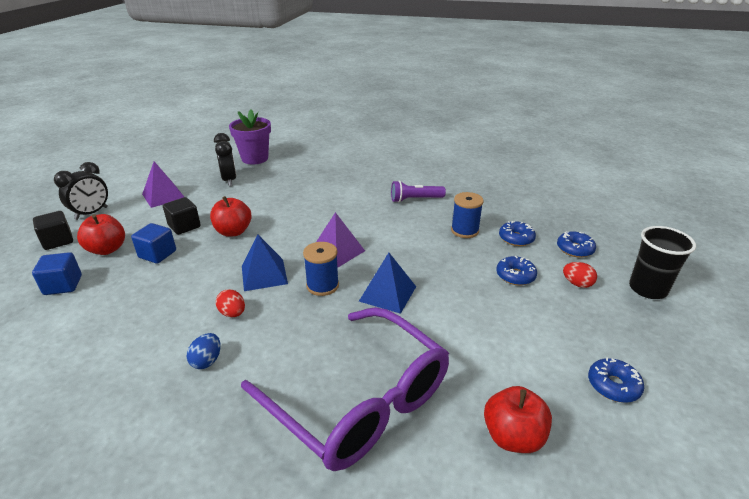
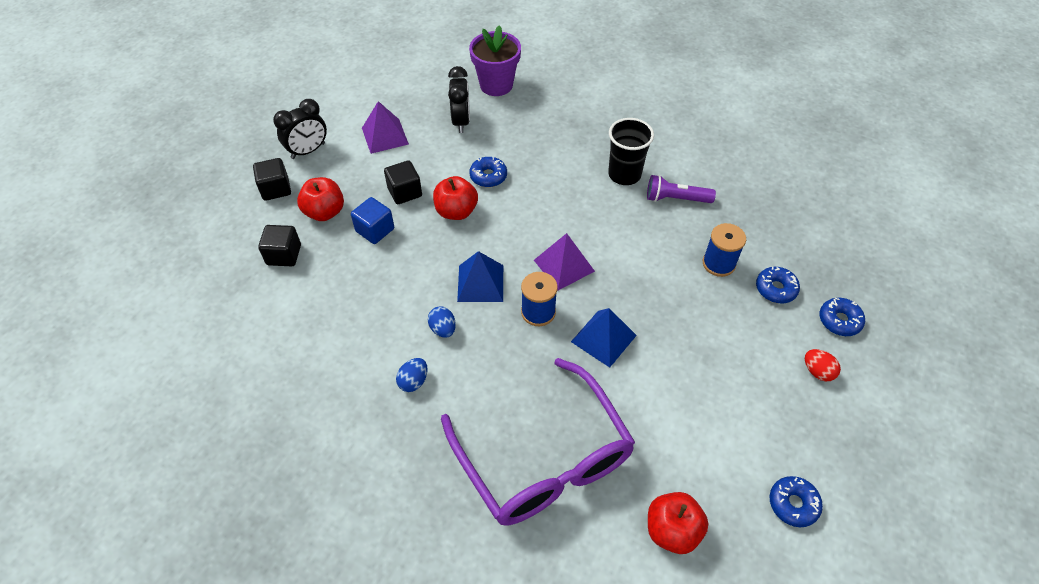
camera: 15 degrees right, 20 degrees up
blue cube [32,252,82,295] -> black cube [258,225,301,266]
red egg [216,289,245,317] -> blue egg [428,306,456,338]
blue donut [496,256,537,285] -> blue donut moved to [469,157,507,187]
black cup [629,226,696,299] -> black cup moved to [608,118,654,185]

